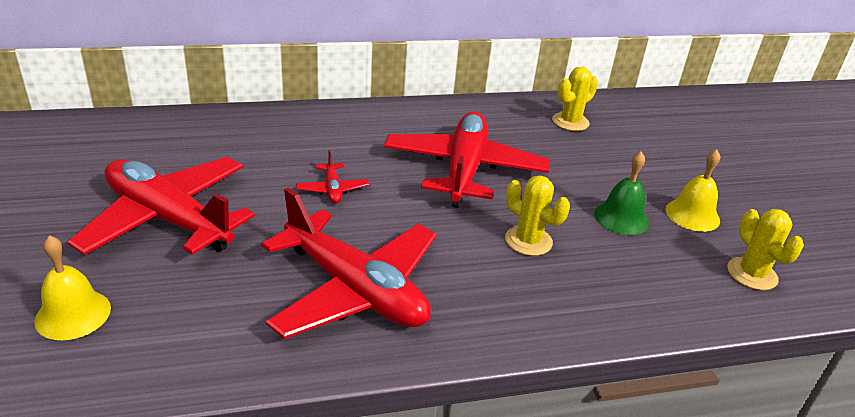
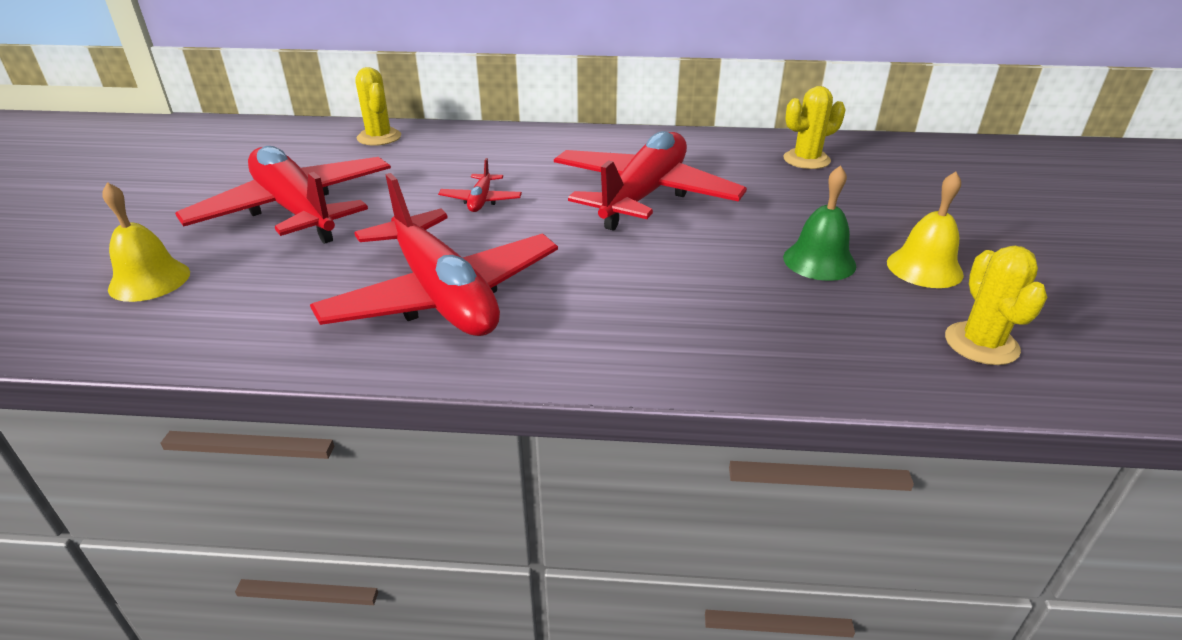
camera: 20 degrees right, 0 degrees up
yellow cactus [505,175,570,256] -> yellow cactus moved to [355,67,401,146]

